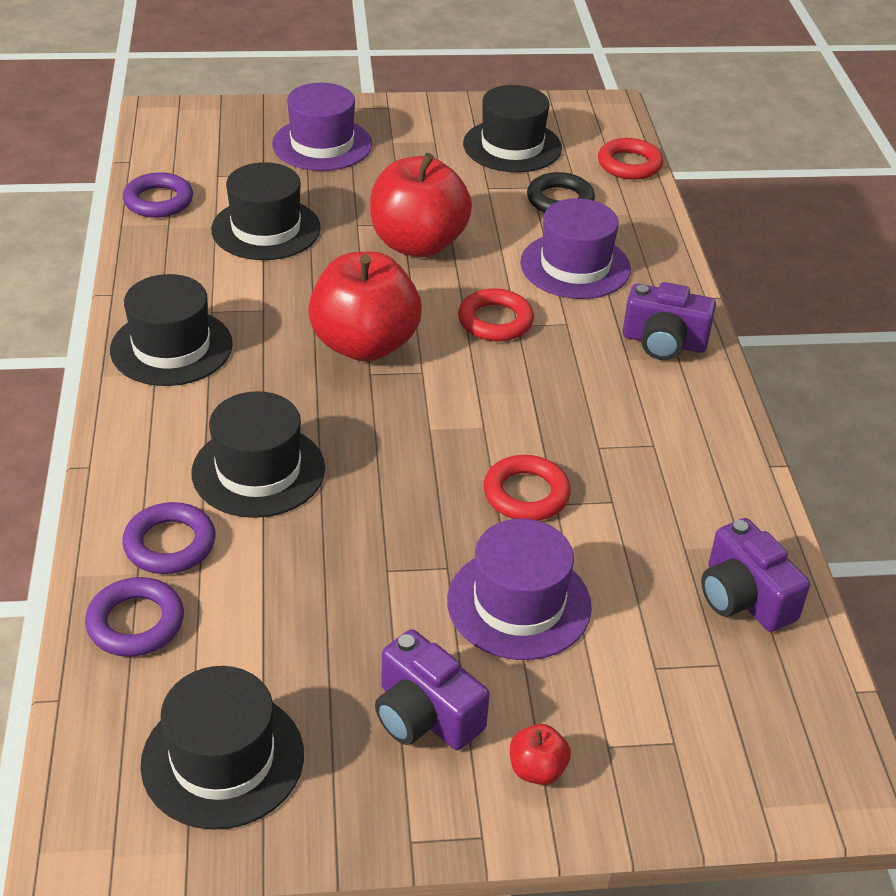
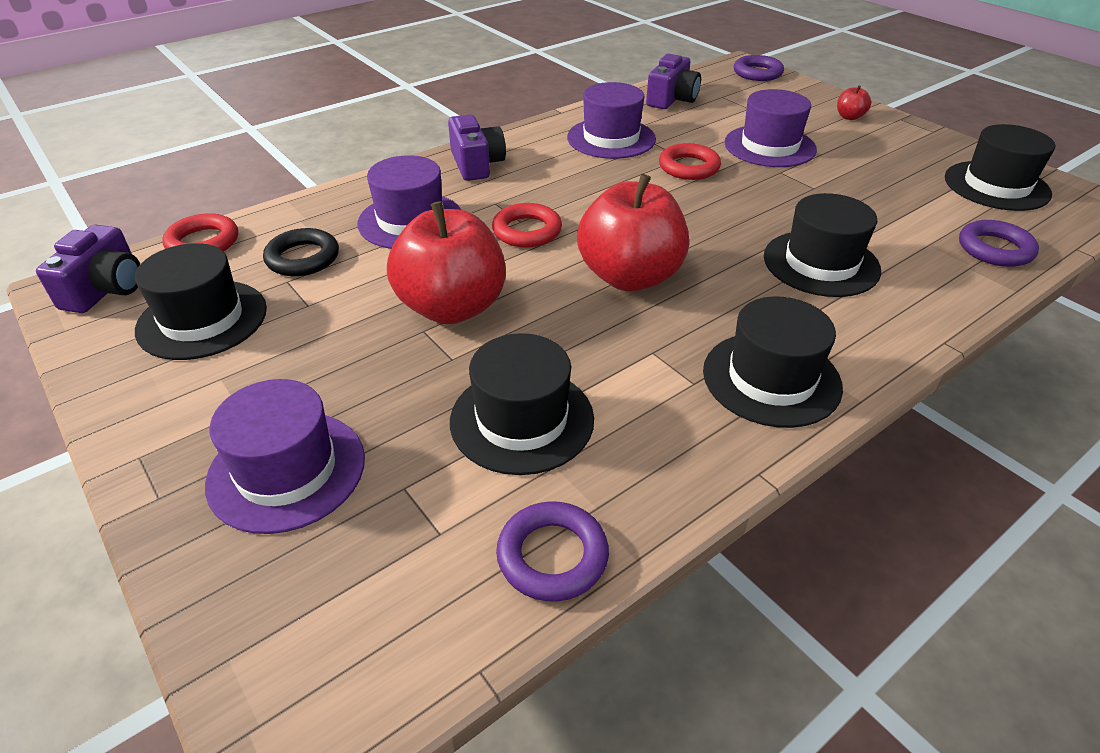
camera: 120 degrees left, 0 degrees up
purple ring [122,502,215,574] -> purple ring moved to [734,55,784,81]
purple camera [375,629,490,750] -> purple camera moved to [36,225,140,313]
none -> purple hat [567,82,656,159]

